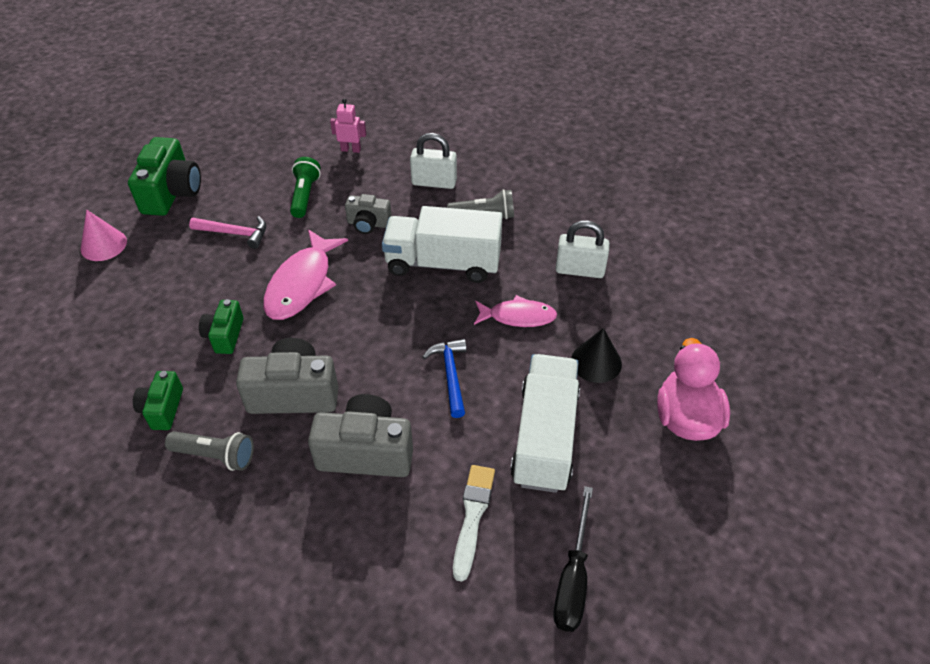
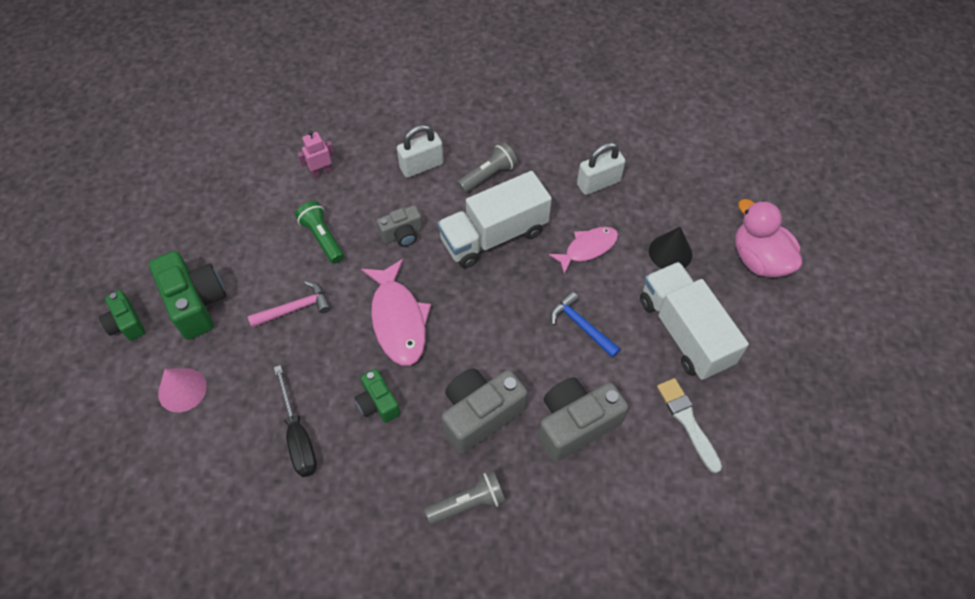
camera: 35 degrees left, 10 degrees up
green camera [133,371,183,430] -> green camera moved to [98,290,146,341]
black screwdriver [553,486,593,632] -> black screwdriver moved to [274,365,317,477]

